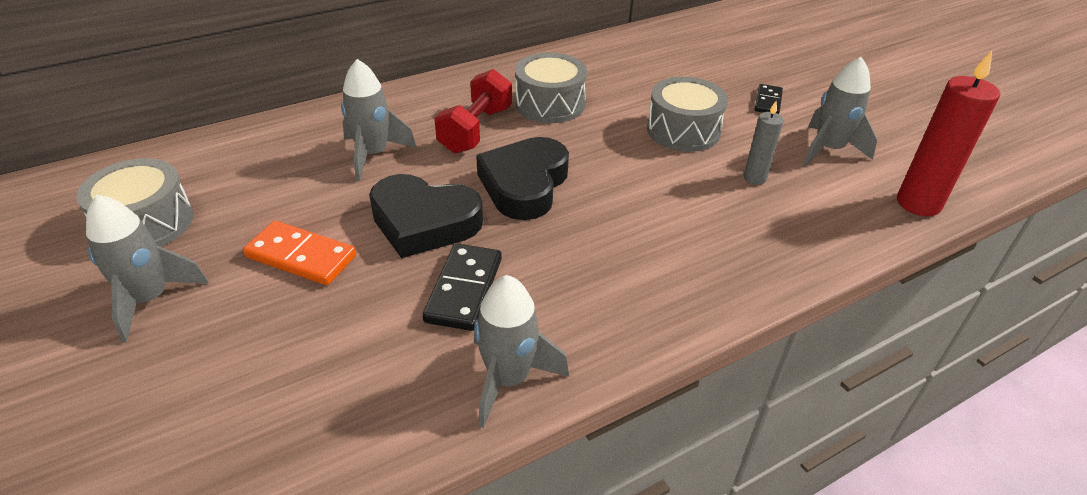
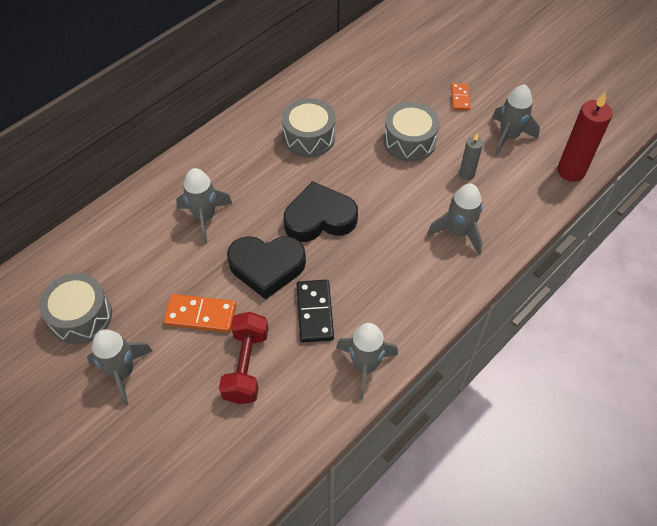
camera: 15 degrees left, 15 degrees up
red dumbbell [434,69,512,154] -> red dumbbell moved to [219,312,268,404]
black heart [476,137,569,220] -> black heart turned 75 degrees clockwise [284,181,358,242]
black domino [755,84,783,114] -> orange domino [451,83,471,111]
none -> grey rocket [427,183,483,255]

